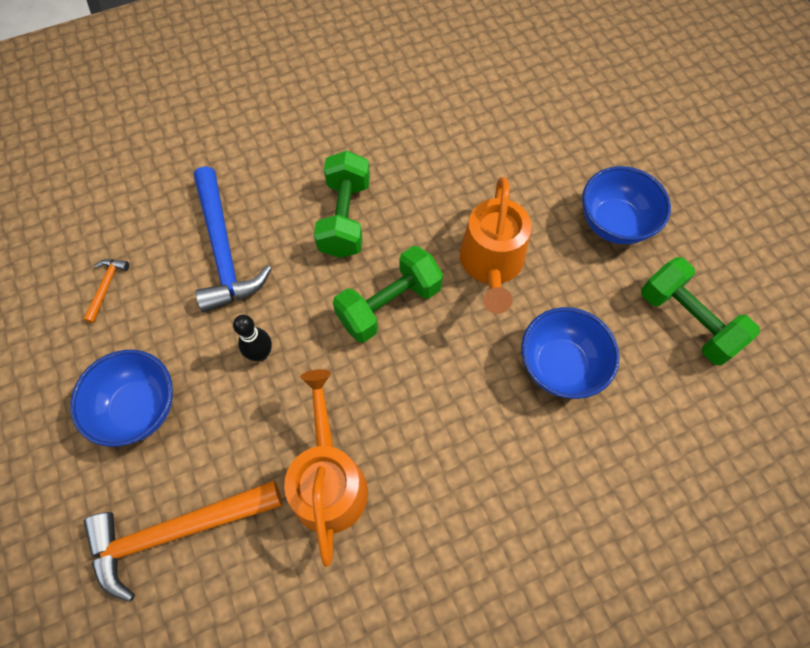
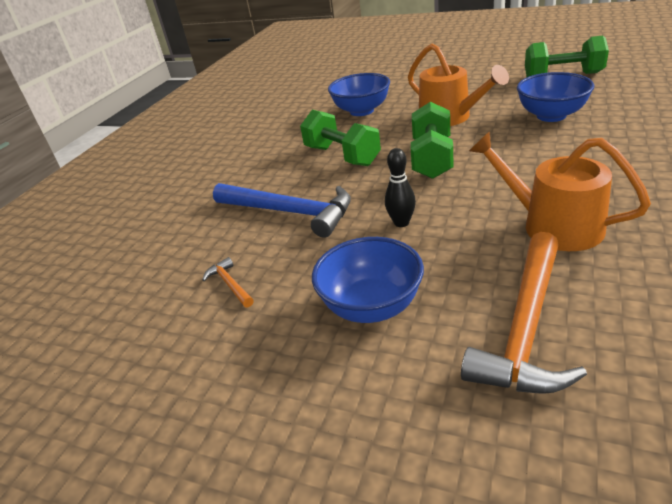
camera: 40 degrees left, 30 degrees down
blue bowl [582,166,671,244] -> blue bowl moved to [328,73,390,116]

